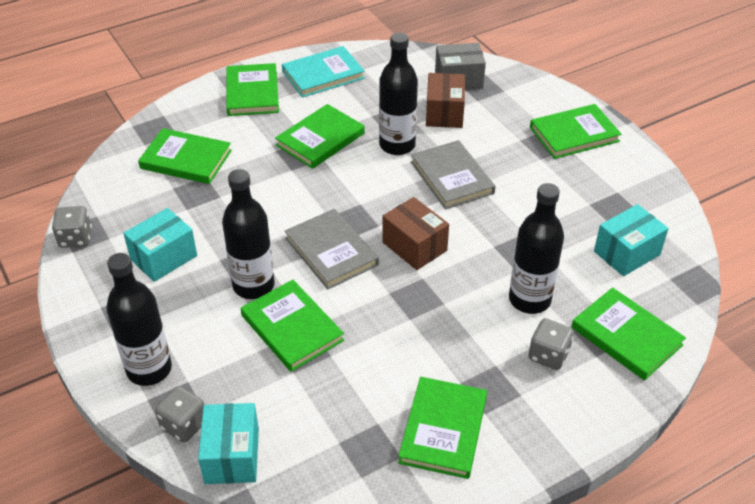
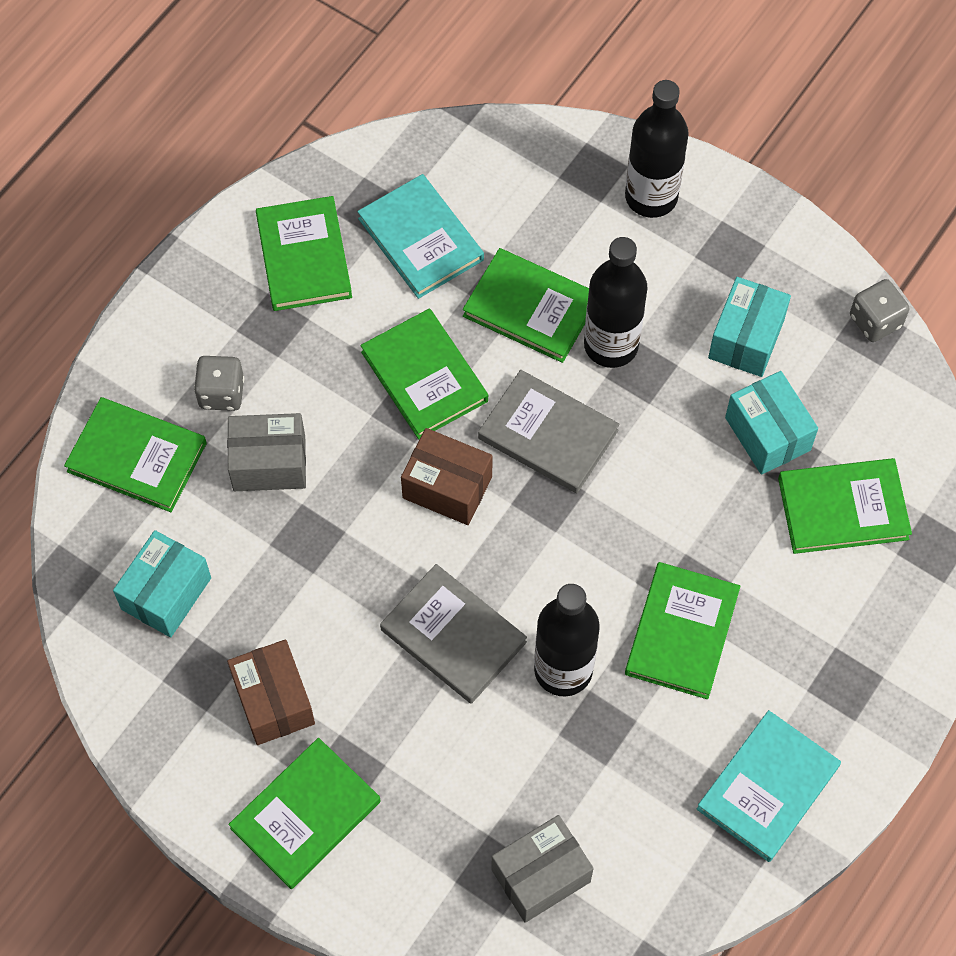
camera: 155 degrees right, 20 degrees up
grey dice [155,386,204,443] -> none
turquoise box [198,403,259,484] -> turquoise box moved to [725,371,818,475]
green book [226,63,279,116] -> green book moved to [360,309,488,439]
brown box [426,73,465,128] -> brown box moved to [227,639,315,745]
black bottle [509,183,564,314] -> grey box [227,413,306,491]
none -> turquoise book [357,174,484,299]

